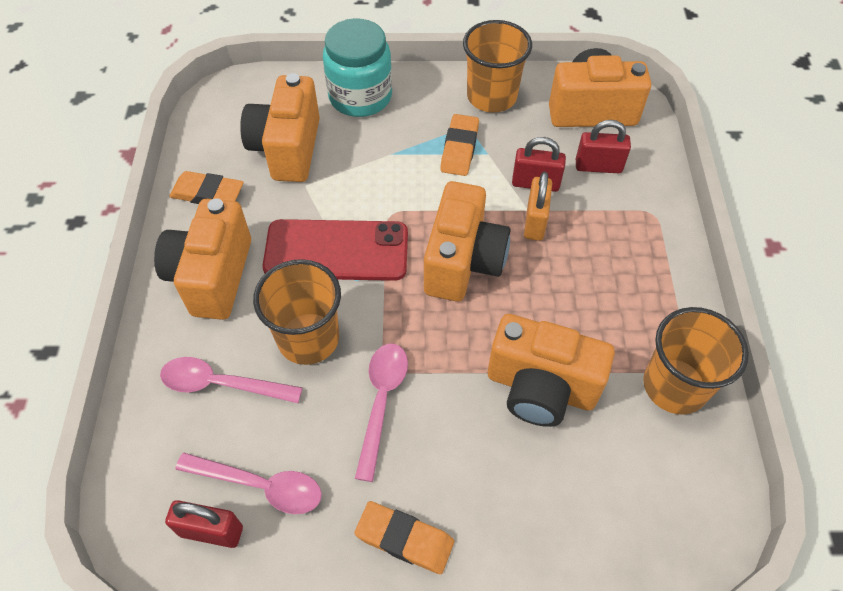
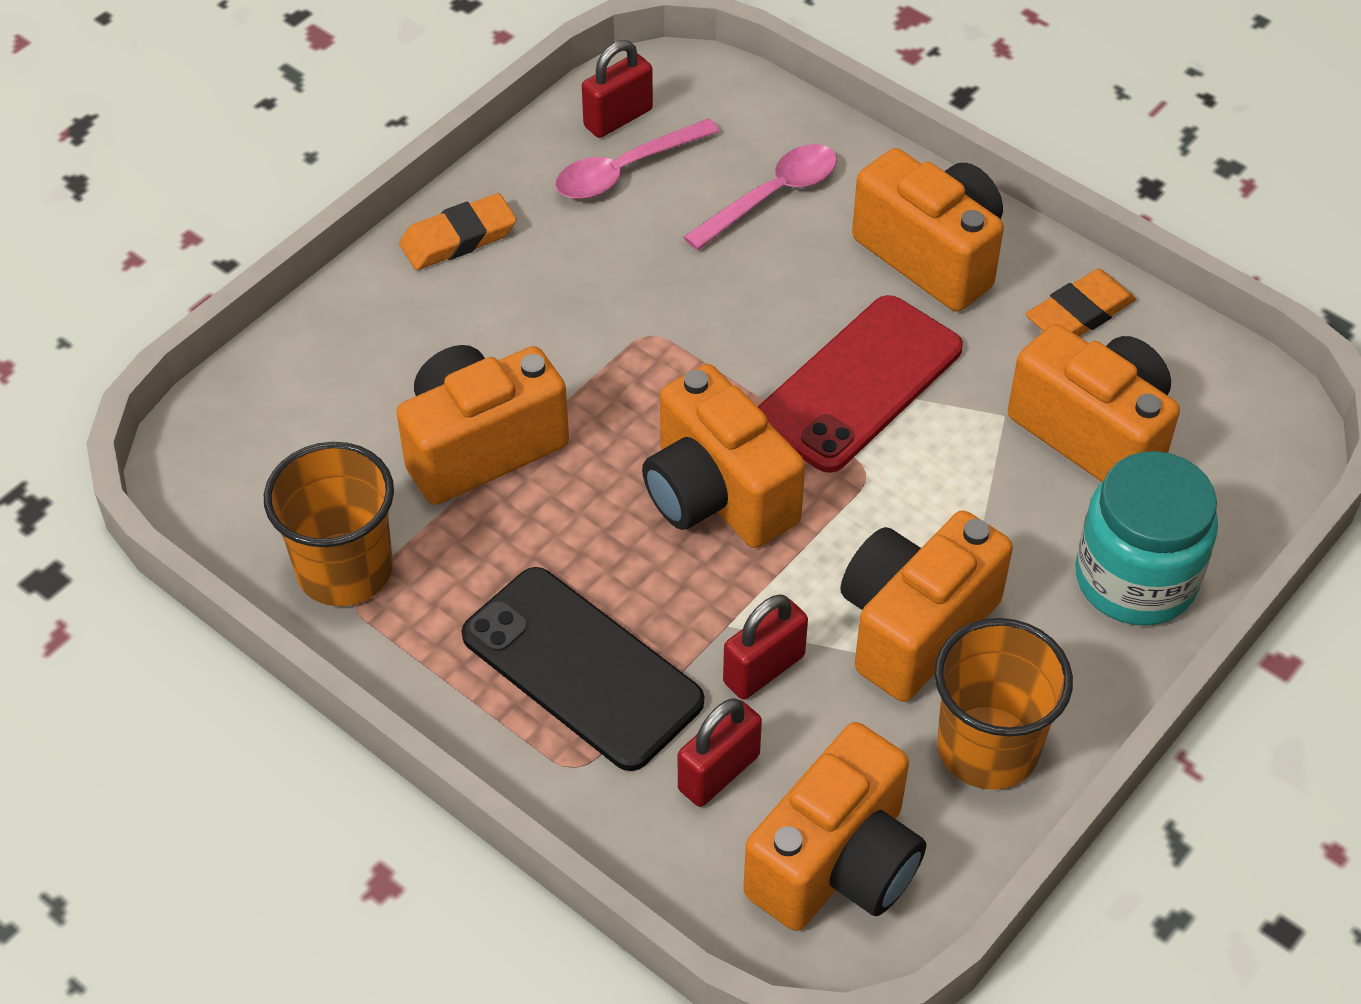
camera: 130 degrees right, 5 degrees down
orange cup [253,259,341,365] -> none
pink spoon [355,343,408,482] -> none
orange eraser [440,114,479,176] -> orange camera [840,510,1013,702]
orange padlock [524,172,552,241] -> none
none -> black phone [462,567,704,771]

